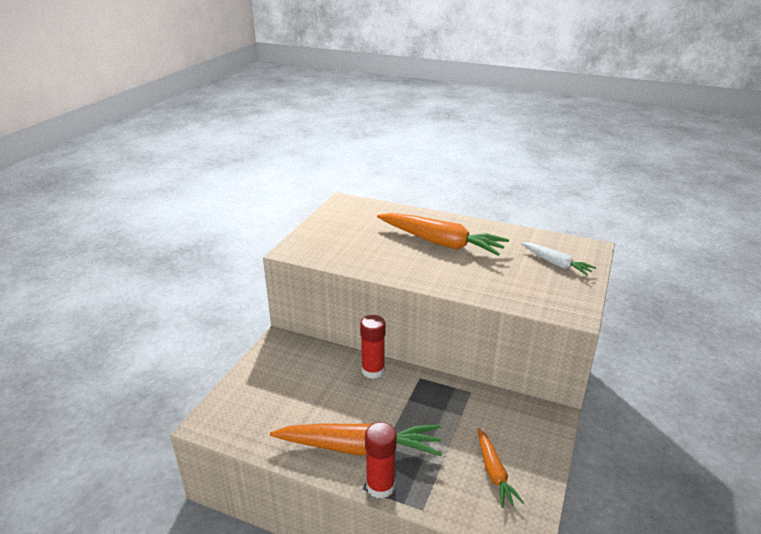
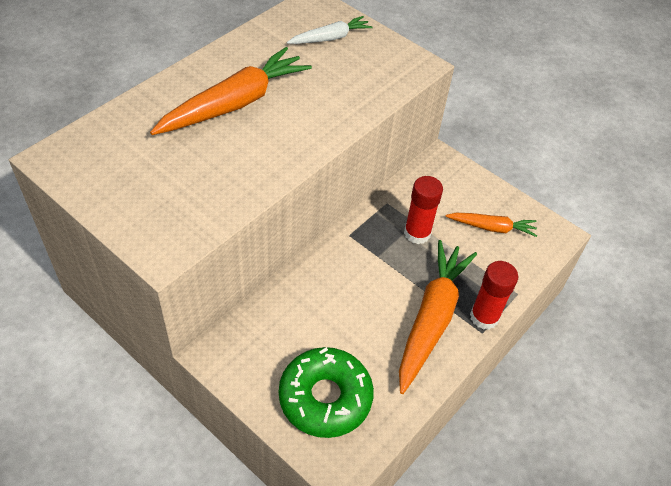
camera: 75 degrees left, 20 degrees up
red glue stick [360,315,386,379] -> red glue stick moved to [404,176,443,244]
none -> green donut [279,347,374,438]

